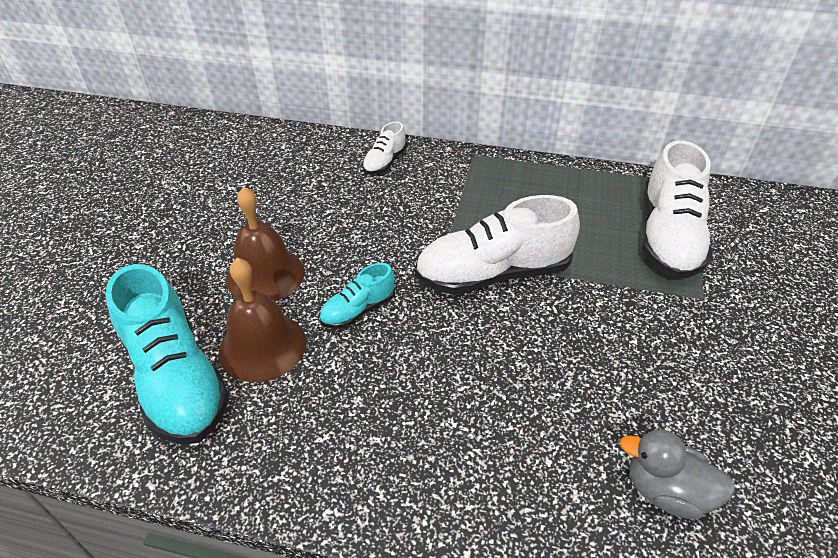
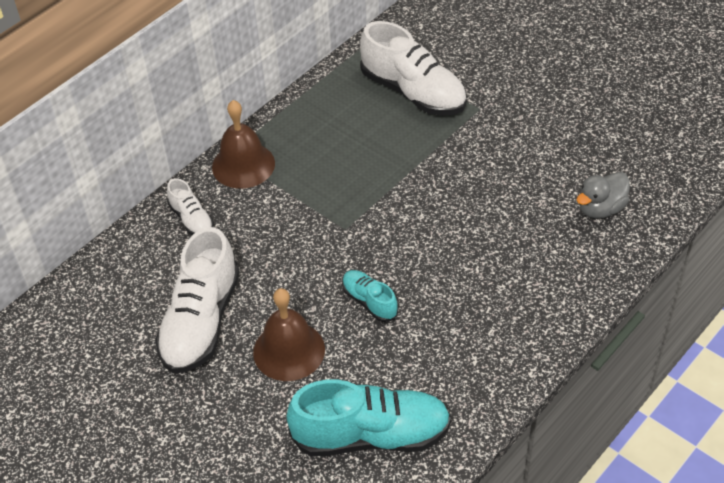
camera: 60 degrees left, 5 degrees up
brown bell [219,258,306,382] -> brown bell moved to [212,100,275,189]
turquoise shoe [319,263,395,329] -> turquoise shoe turned 150 degrees clockwise [342,270,398,322]
white shoe [415,195,580,295] -> white shoe moved to [155,227,240,374]

